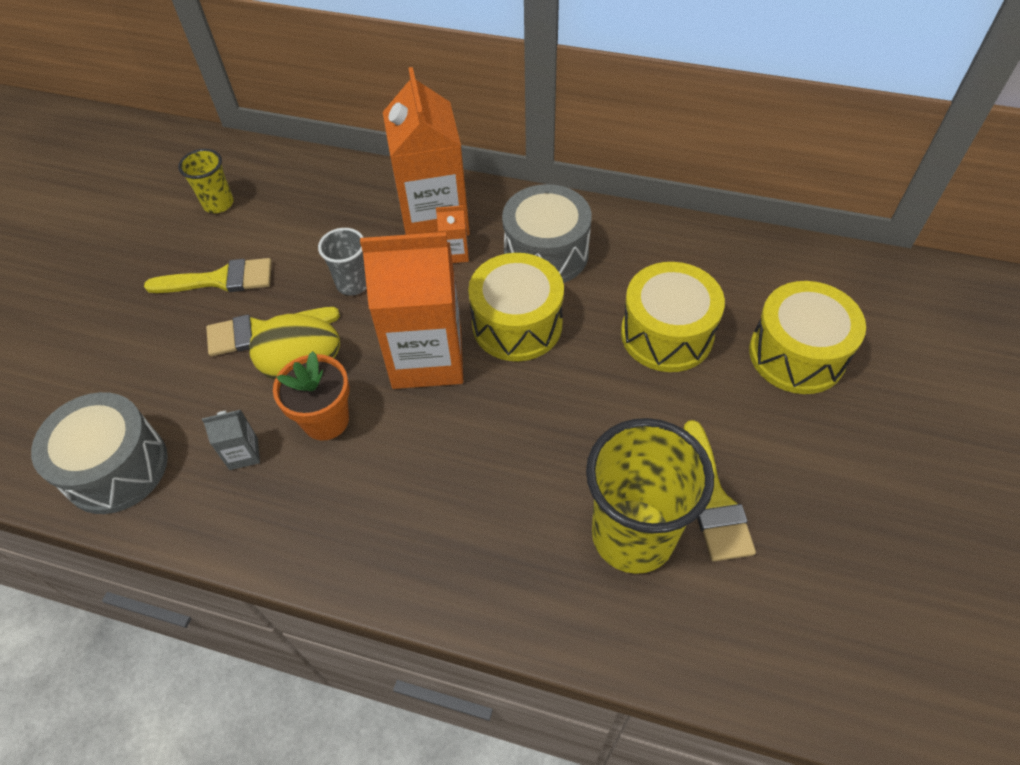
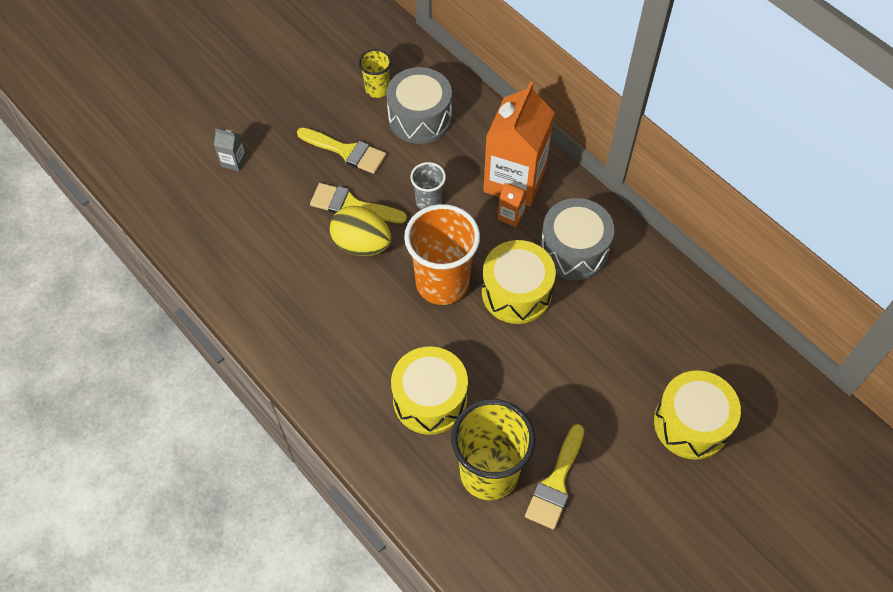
camera: 30 degrees right, 5 degrees up
grey drum [31,392,168,514] -> grey drum moved to [386,67,452,144]
grey carton [202,410,260,470] -> grey carton moved to [214,128,247,171]
orange flower pot [273,351,350,441] -> none
orange carton [360,232,463,389] -> orange cup [404,204,480,305]
yellow drum [621,262,725,372] -> yellow drum moved to [391,346,468,435]

